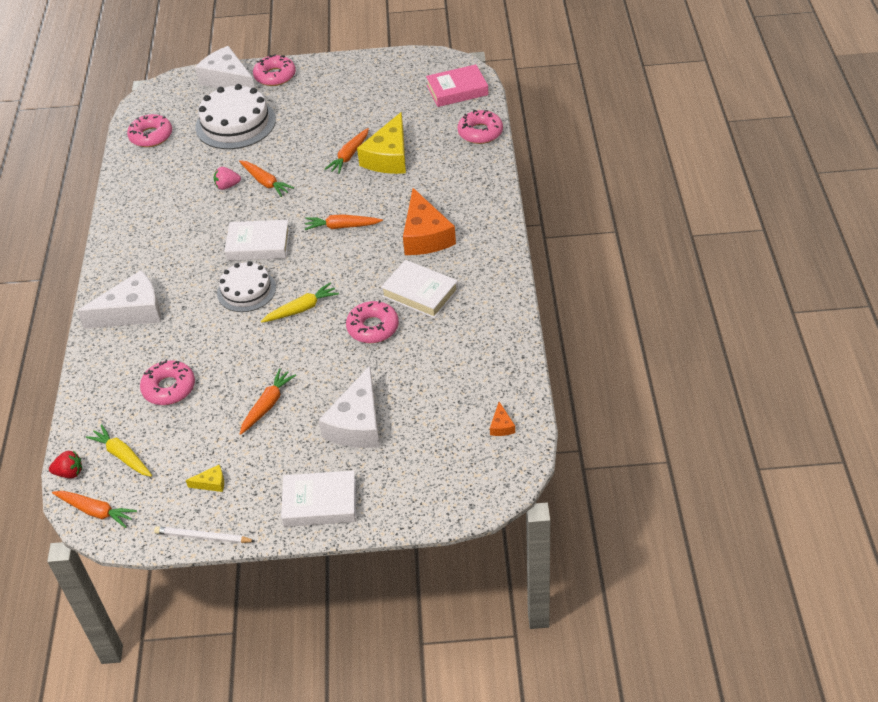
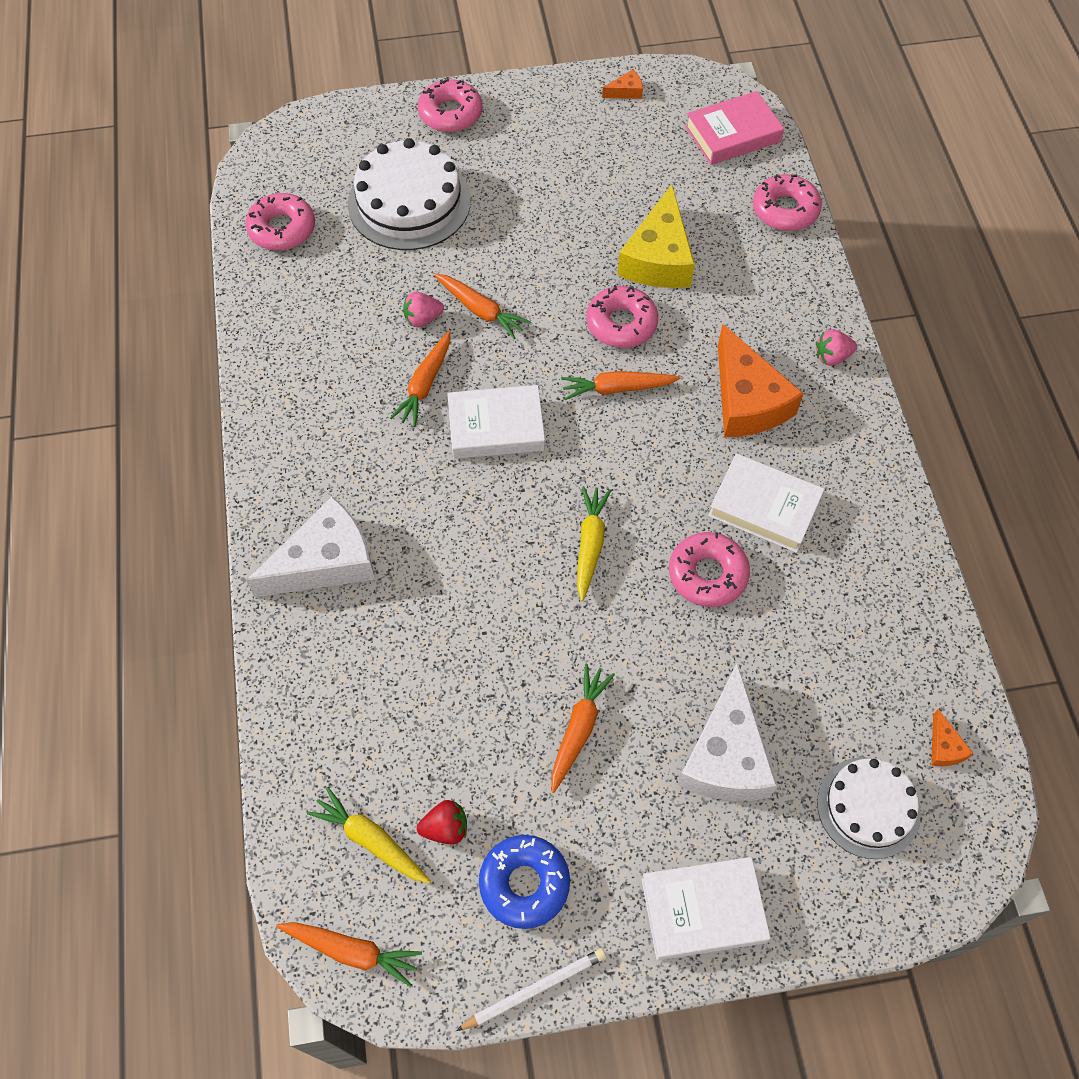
camera: 10 degrees left, 15 degrees up
red strawberry [49,451,82,479] -> red strawberry moved to [417,800,467,844]
pink donut [140,359,195,405] -> pink donut moved to [586,285,658,348]
white pencil [154,526,255,543] -> white pencil turned 150 degrees clockwise [456,948,606,1031]
yellow cheese [186,465,224,492] -> blue donut [479,835,570,929]
white cheese [195,46,255,88] -> none
white cake [217,261,276,312] -> white cake moved to [817,757,921,859]
yellow carrot [261,283,339,323] -> yellow carrot turned 45 degrees counterclockwise [577,486,611,601]
orange carrot [325,128,369,174] -> orange carrot moved to [390,331,450,427]
none -> orange cheese [602,70,643,99]
none -> pink strawberry [816,329,857,366]

